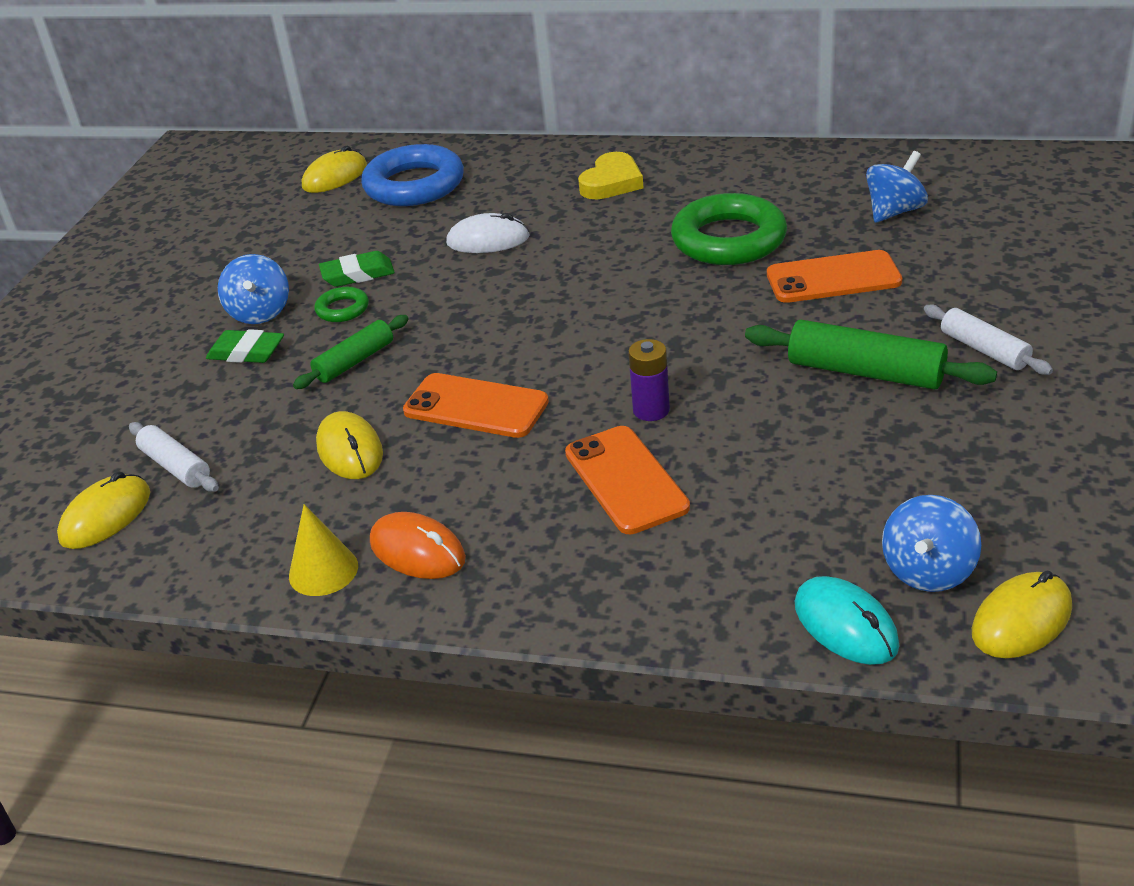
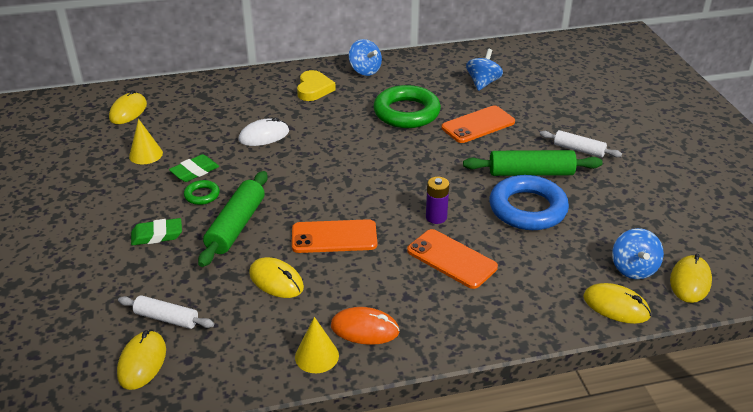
camera: 30 degrees left, 0 degrees up
blue spinning top [218,254,289,324] -> blue spinning top moved to [349,39,382,76]
green rolling pin [293,315,409,389] -> green rolling pin [198,171,268,267], size x1.59
blue ring [361,144,464,206] -> blue ring moved to [490,175,569,230]
turquoise mouse [795,576,899,665] -> yellow mouse [583,283,651,324]
none -> yellow cone [129,119,163,164]

